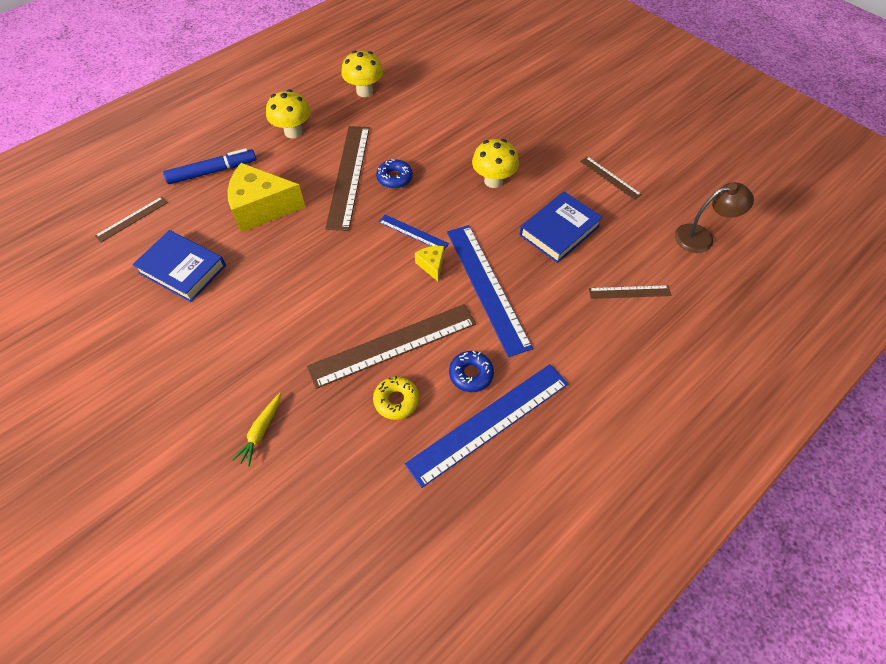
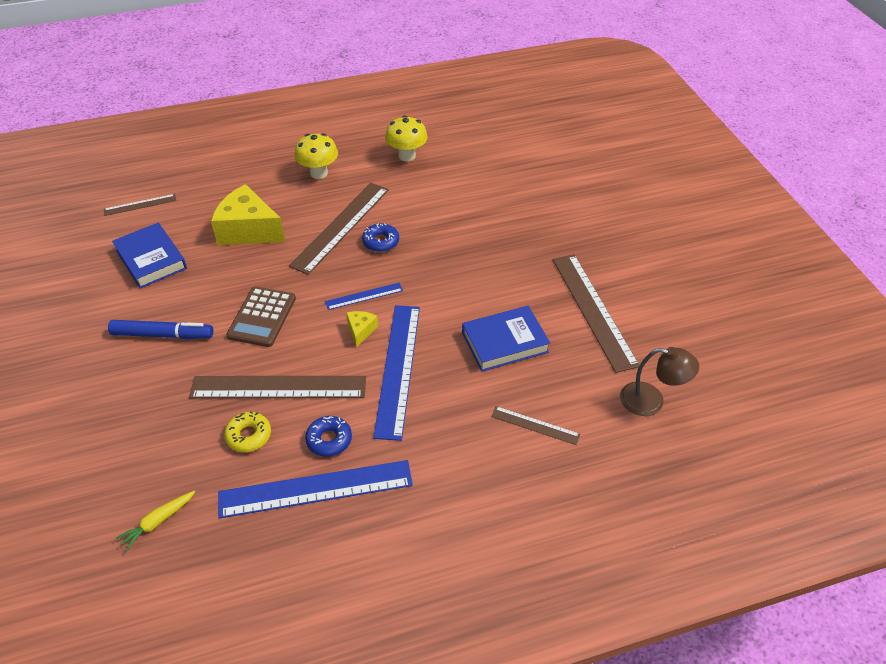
camera: 25 degrees right, 10 degrees down
blue marker [163,148,256,184] -> blue marker moved to [108,320,213,339]
yellow carrot [232,393,281,467] -> yellow carrot moved to [116,491,195,551]
blue ruler [379,215,449,250] -> blue ruler turned 75 degrees counterclockwise [325,283,403,310]
yellow mushroom [472,139,519,188] -> none
brown ruler [580,156,642,200] -> brown ruler [553,254,640,373], size x2.02
none -> brown calculator [226,287,296,347]

